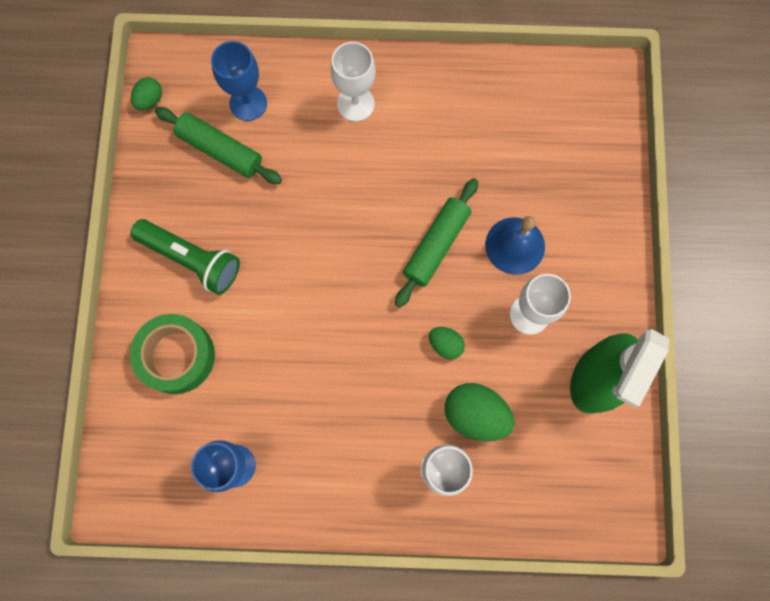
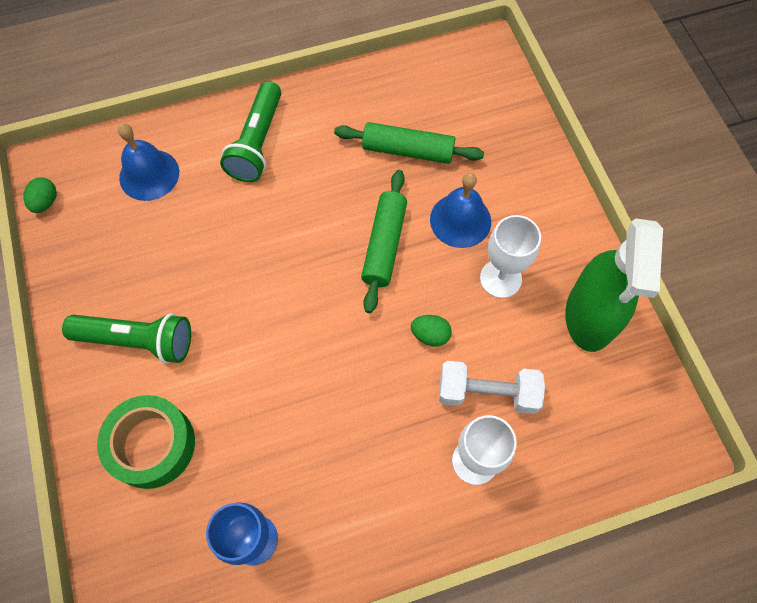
camera: 20 degrees left, 10 degrees down
green rolling pin [155,107,282,184] -> green rolling pin moved to [334,122,484,164]
blue goblet [211,41,267,121] -> blue bell [118,124,179,201]
white goblet [331,42,376,122] -> green flashlight [220,81,281,182]
green egg [445,383,515,441] -> white dumbbell [439,361,545,414]

